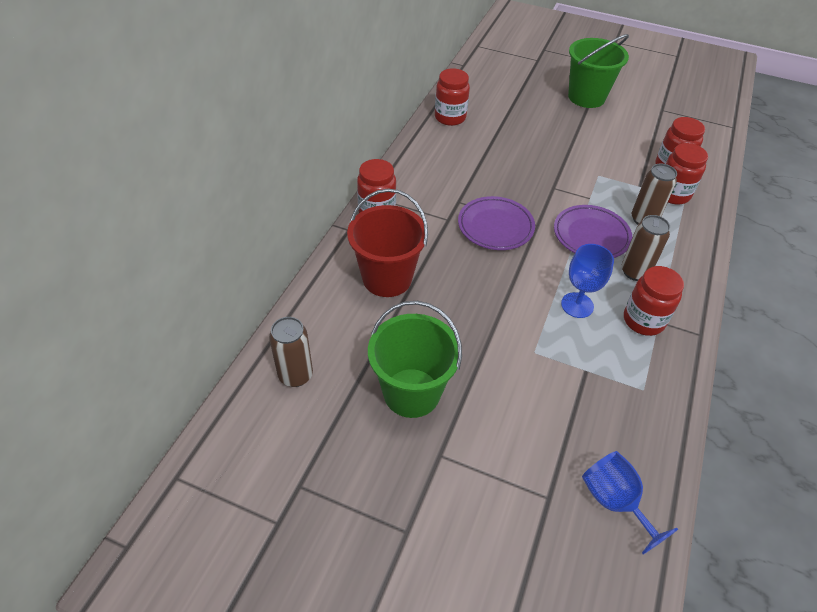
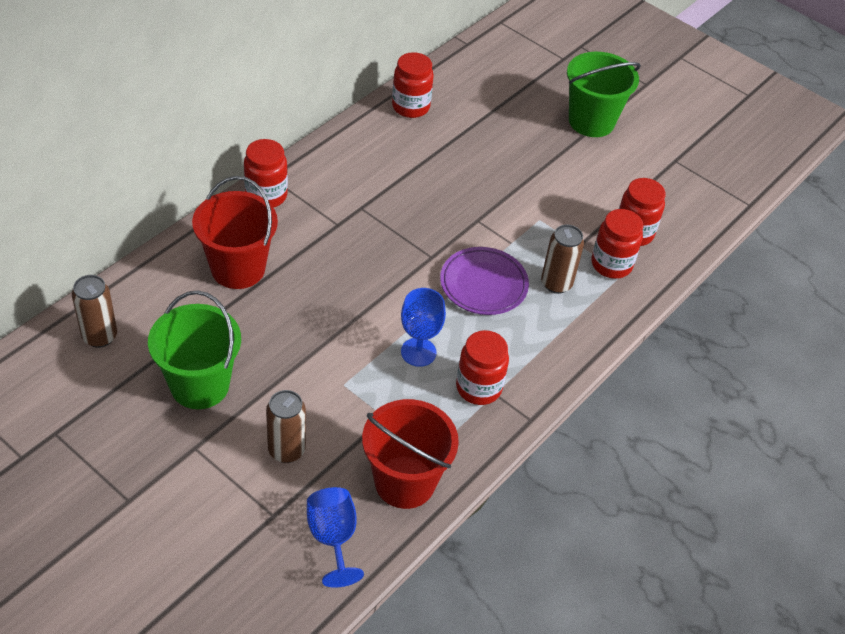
camera: 15 degrees right, 0 degrees up
purple plate [458,196,535,250] -> none
brown can [622,215,670,281] -> brown can moved to [266,390,306,463]
none -> red bucket [362,399,459,509]

